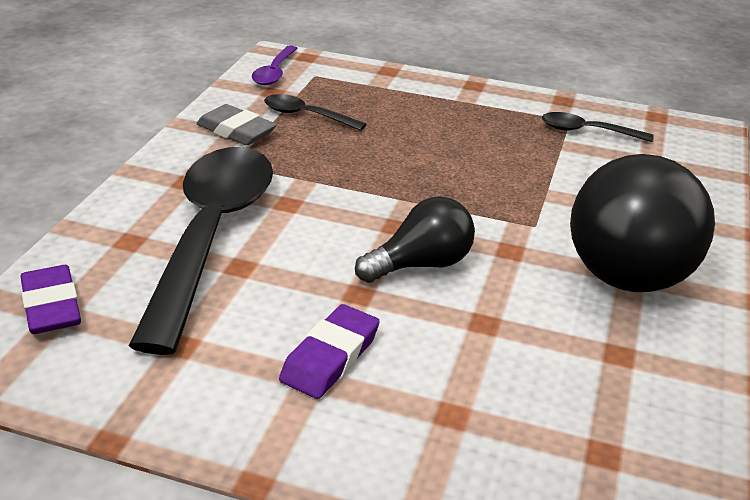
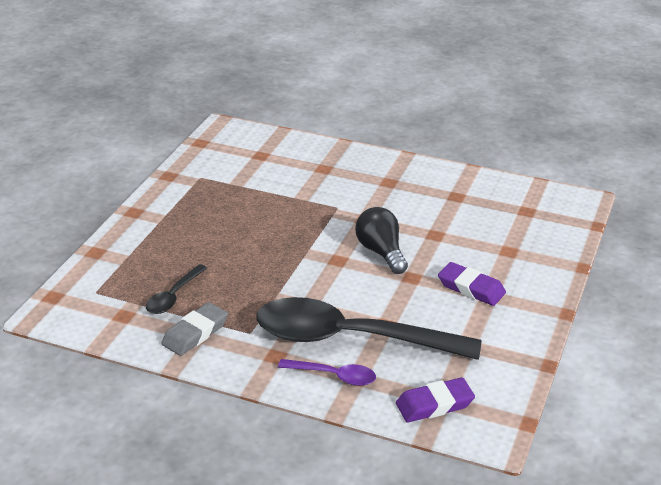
camera: 85 degrees left, 0 degrees up
purple spoon [252,46,298,85] -> purple spoon moved to [278,359,376,386]
black spoon [542,112,654,142] -> none
black light bulb [570,154,715,292] -> none

